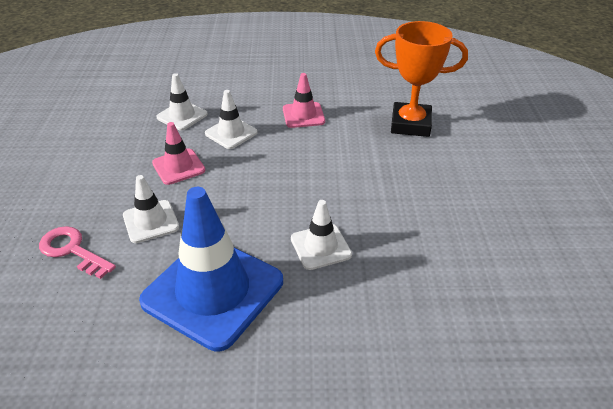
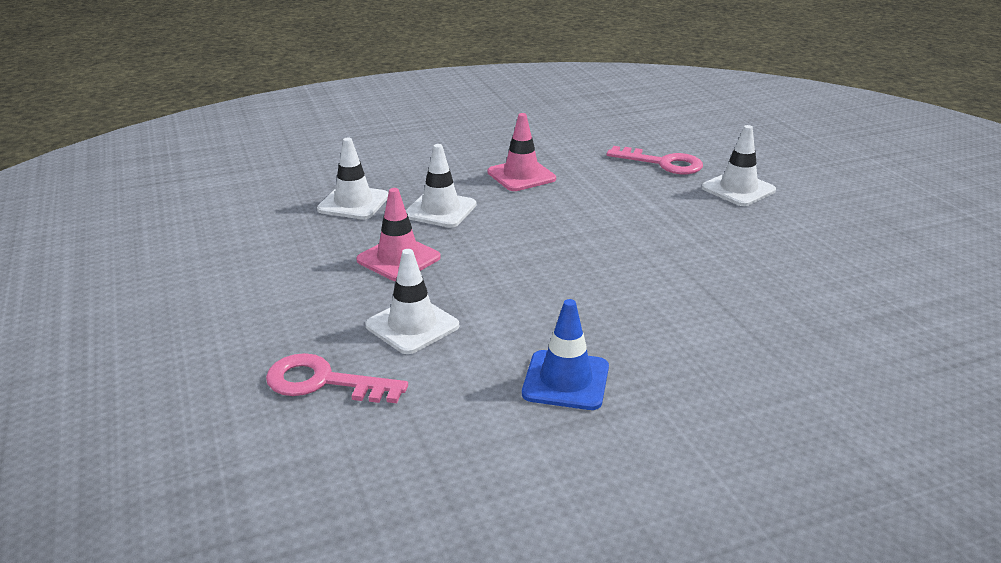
camera: 20 degrees left, 10 degrees down
blue traffic cone [139,187,283,351] -> blue traffic cone [522,299,609,410], size x0.50
white traffic cone [291,200,352,270] -> white traffic cone moved to [702,125,776,206]
orange trophy [375,21,468,137] -> pink key [607,146,703,174]

